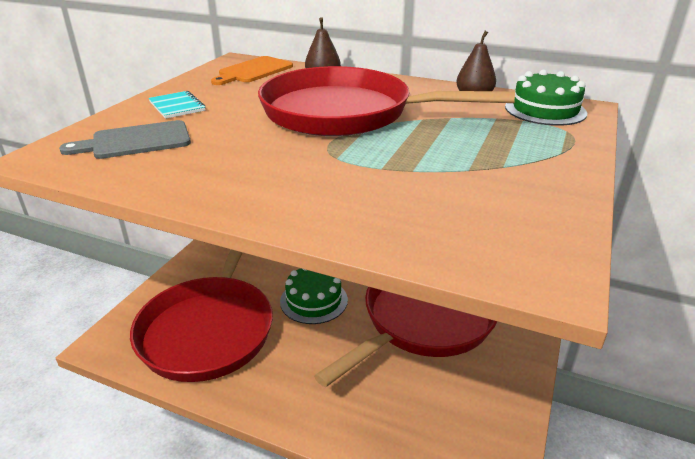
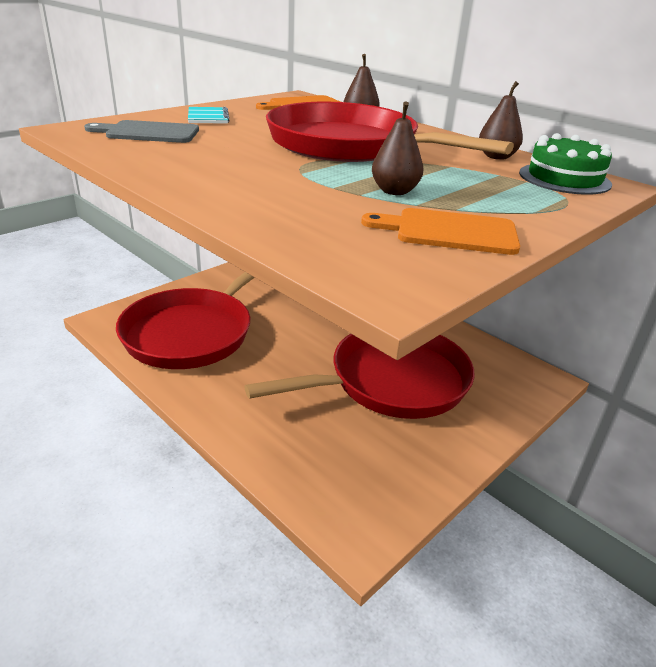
camera: 20 degrees right, 0 degrees up
green cake [280,269,348,324] -> none
none -> orange cutting board [361,208,520,255]
none -> brown pear [372,102,424,195]

